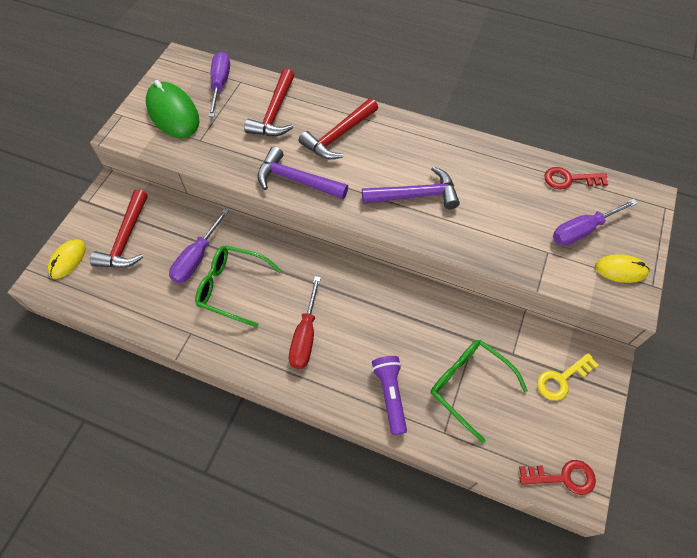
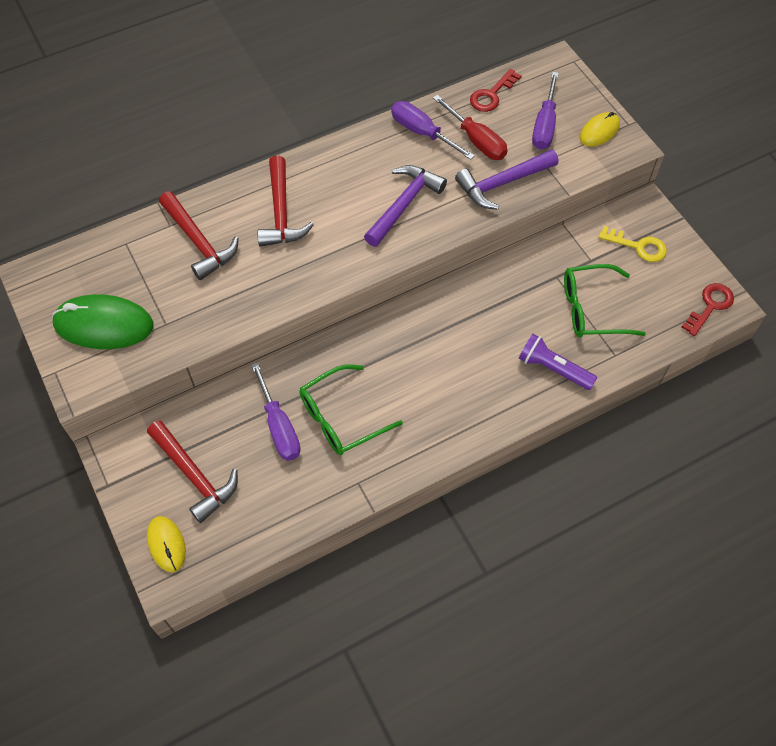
camera: 50 degrees left, 0 degrees up
purple screwdriver [208,52,230,117] -> purple screwdriver moved to [391,101,475,160]
purple hammer [257,146,348,199] -> purple hammer moved to [455,149,558,210]
red screwdriver [289,276,321,369] -> red screwdriver moved to [433,95,507,160]
yellow key [537,353,599,401] -> yellow key turned 75 degrees counterclockwise [598,226,667,262]

